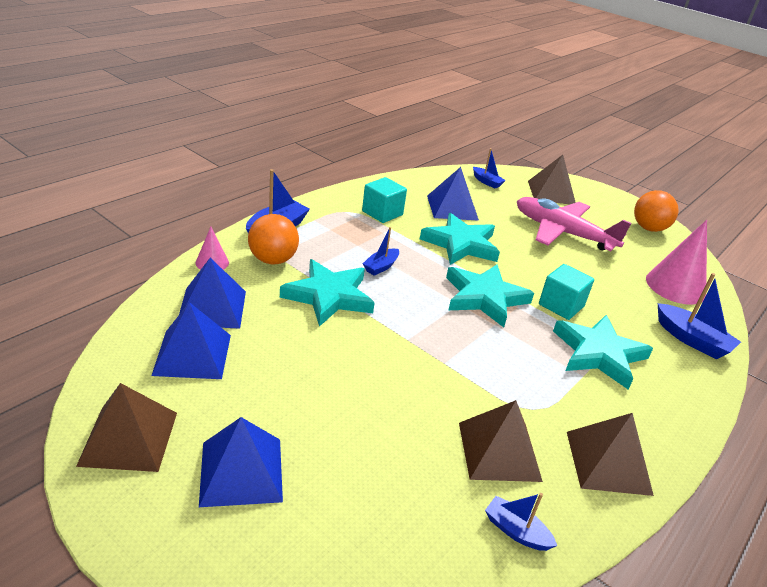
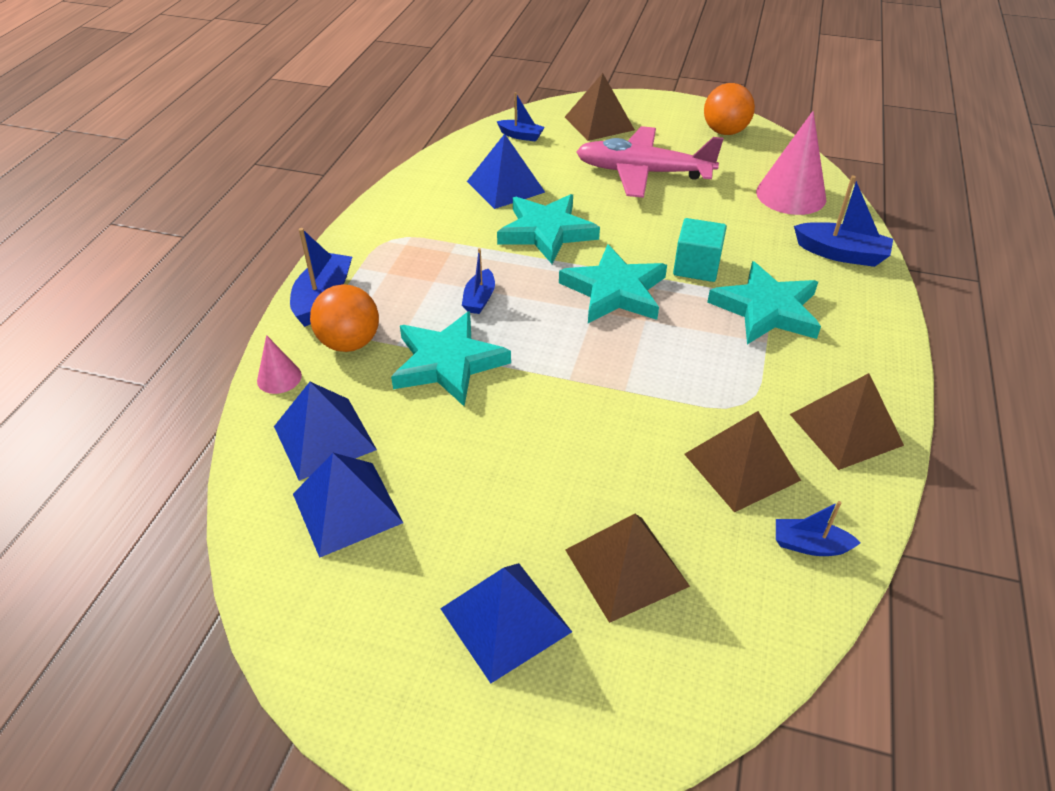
camera: 20 degrees left, 10 degrees up
brown pyramid [76,383,177,472] -> brown pyramid moved to [565,514,690,623]
turquoise cube [362,177,407,223] -> none

